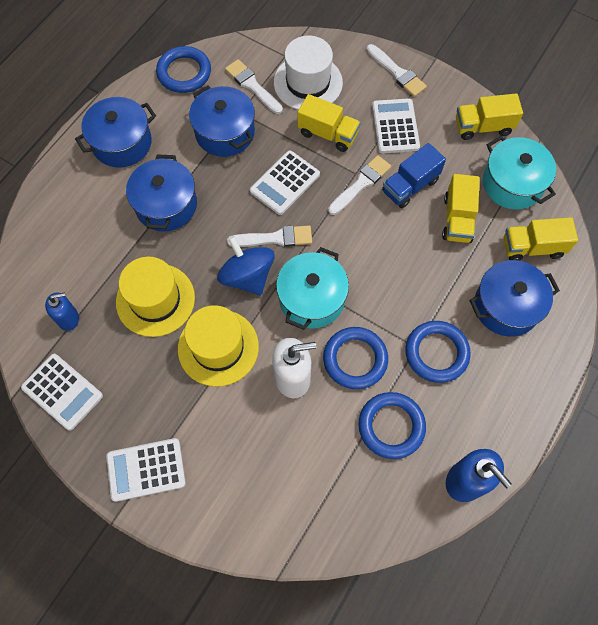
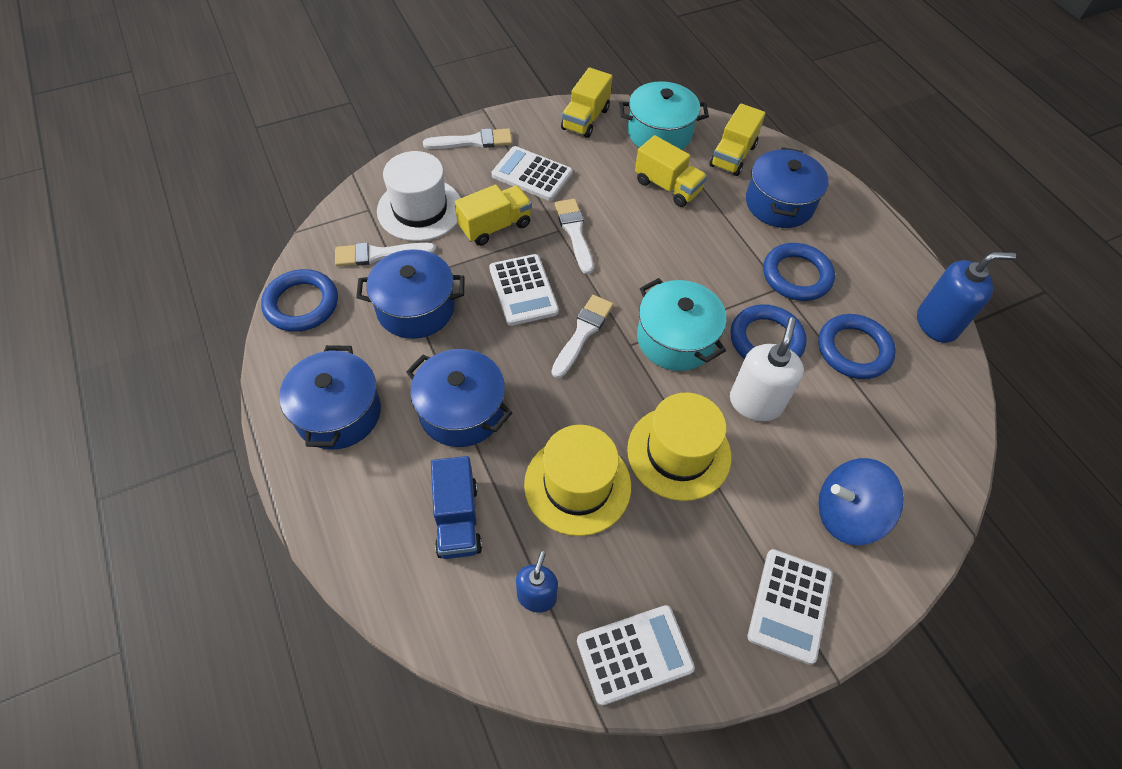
camera: 60 degrees left, 10 degrees down
blue spinning top [217,236,275,295] -> blue spinning top moved to [818,458,904,545]
blue truck [382,143,446,208] -> blue truck moved to [431,456,482,559]

